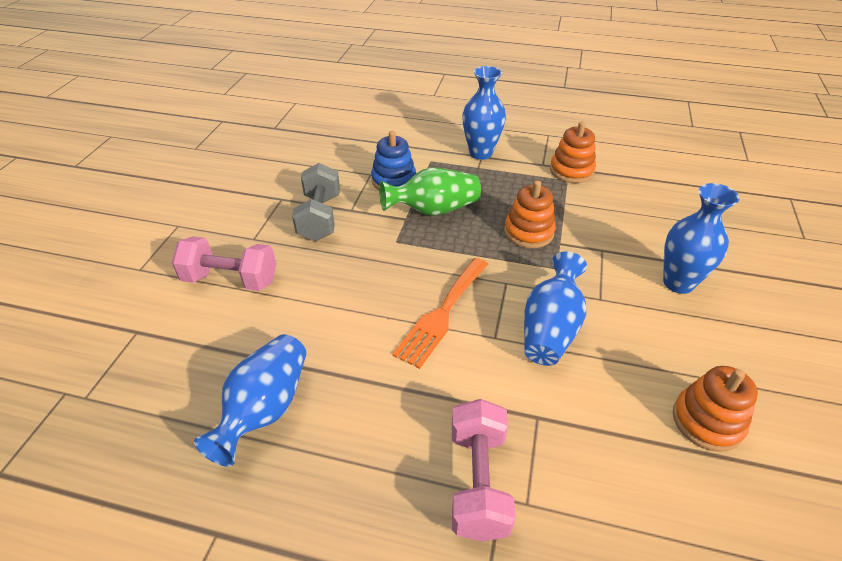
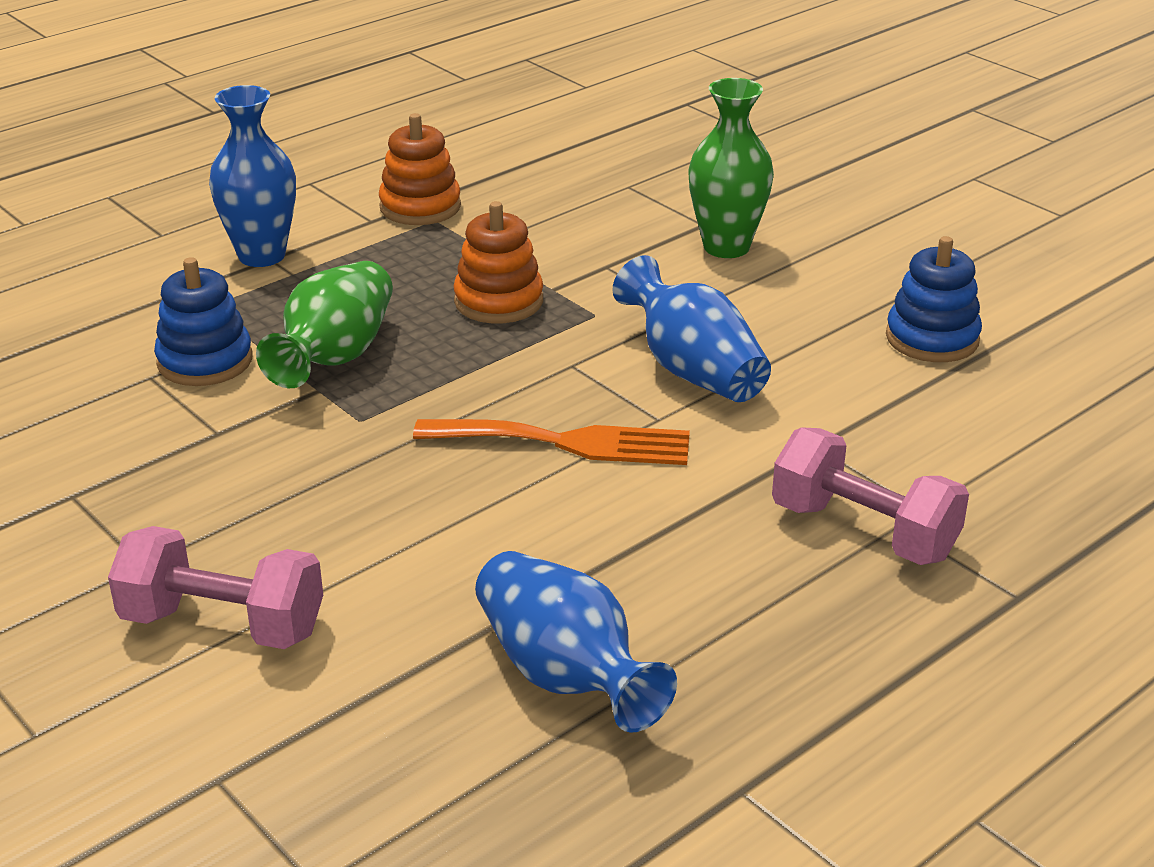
camera: 55 degrees left, 10 degrees down
pink dumbbell [172,236,276,291] -> pink dumbbell turned 60 degrees clockwise [108,526,323,649]
grey dumbbell [292,163,340,241] -> none
orange fork [392,258,489,369] -> orange fork turned 60 degrees counterclockwise [413,419,690,465]
blue vase [663,183,739,294] -> green vase [688,78,774,258]
orange stacking toy [673,366,758,452] -> blue stacking toy [886,236,982,362]

